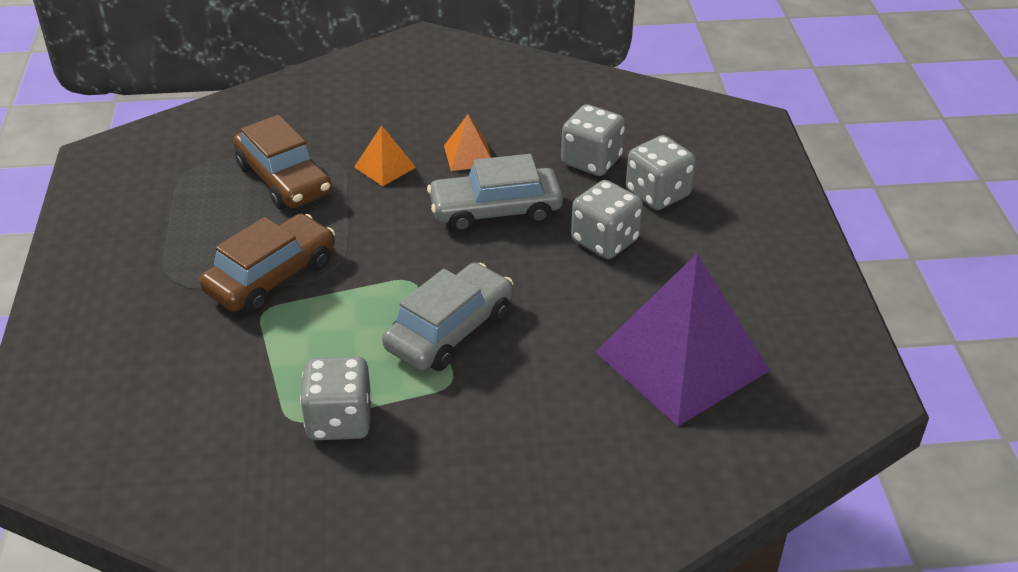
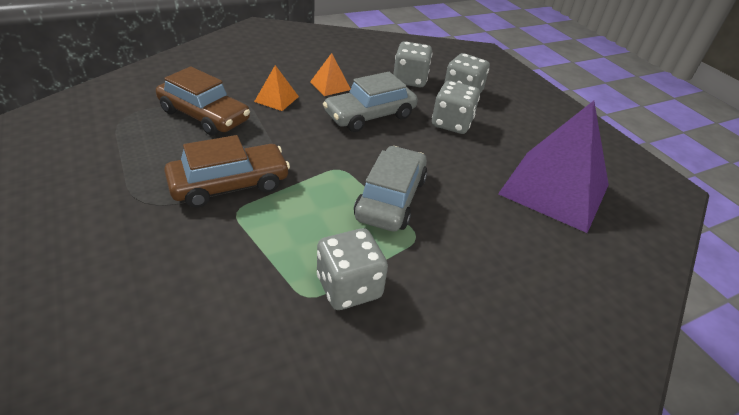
camera: 25 degrees left, 0 degrees up
brown car [199,214,335,313] -> brown car turned 45 degrees clockwise [164,135,290,208]

